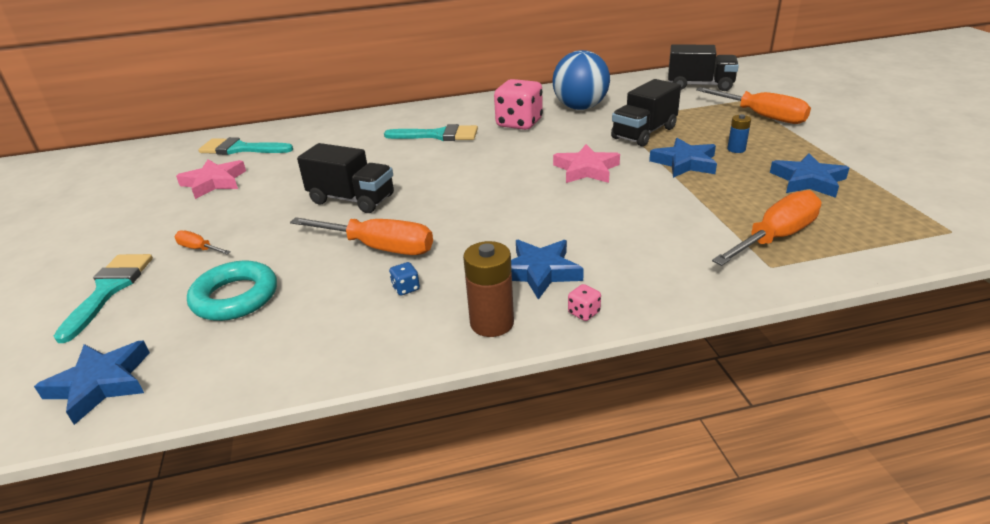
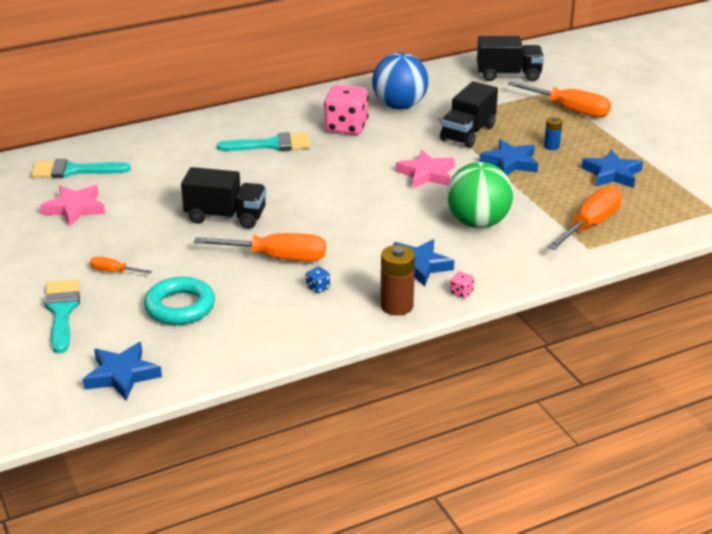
camera: 15 degrees left, 0 degrees up
none -> green ball [447,162,513,228]

